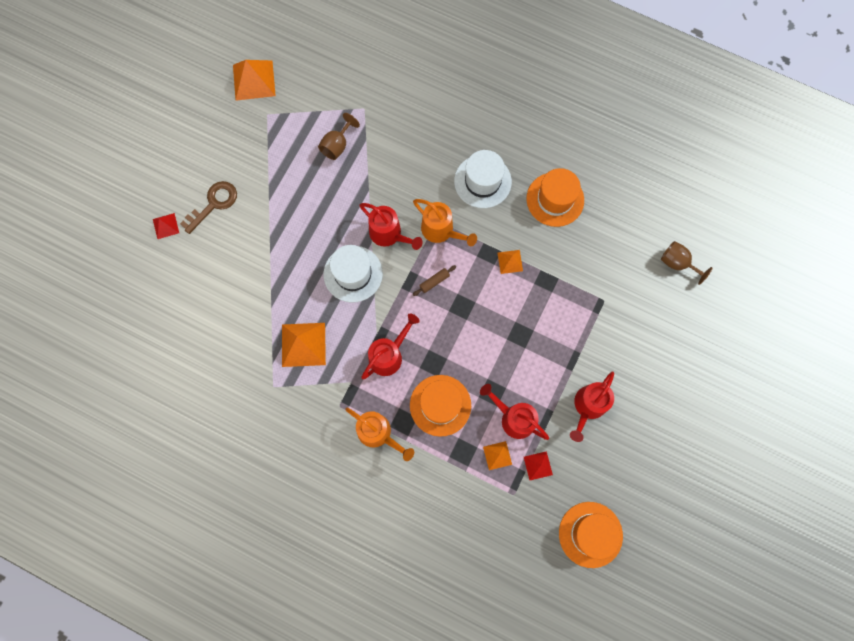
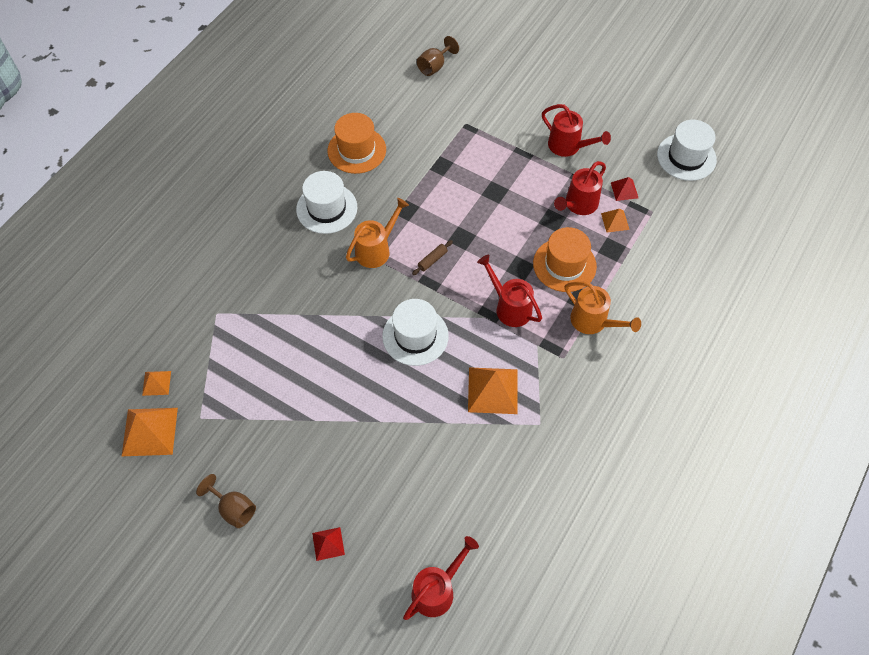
camera: 85 degrees left, 15 degrees down
brown key [180,181,237,234] -> none
brown goblet [318,113,360,160] -> brown goblet moved to [196,474,256,528]
orange watering can [345,408,414,461] -> orange watering can turned 90 degrees clockwise [565,281,641,334]
red watering can [359,203,423,250] -> red watering can moved to [403,536,479,620]
brown rolling pin [413,265,456,296] -> brown rolling pin turned 75 degrees clockwise [412,240,453,275]
orange pyramid [498,250,523,274] -> orange pyramid moved to [142,371,171,396]
orange hat [559,502,623,568] -> white hat [657,120,717,181]

